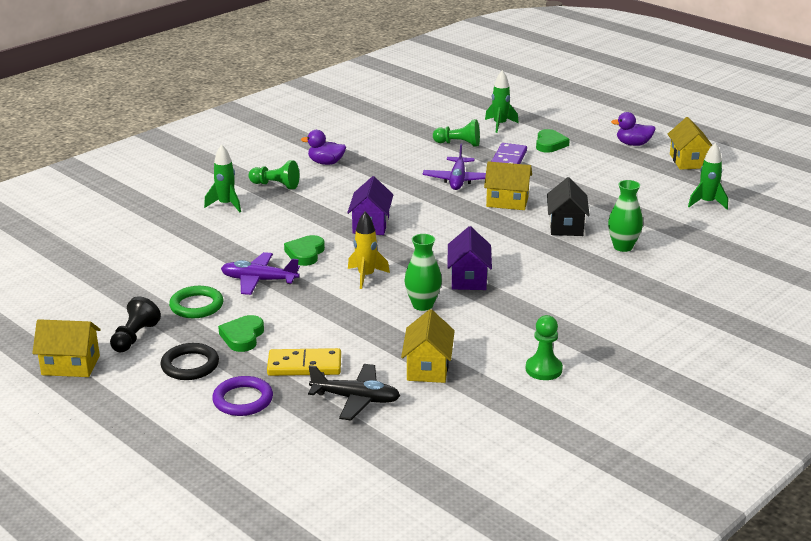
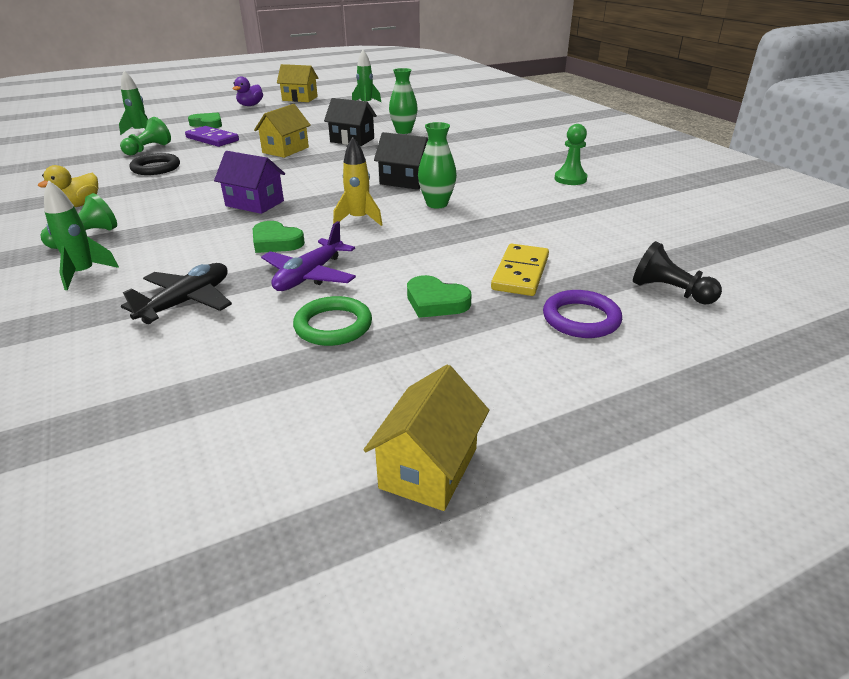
camera: 70 degrees left, 5 degrees up
black pawn [110,296,161,352] -> black pawn moved to [633,241,722,305]
black ring [160,343,219,380] -> black ring moved to [129,153,180,175]
purple duck [301,130,346,165] -> yellow duck [38,165,98,207]
black plane [308,364,400,420] -> black plane moved to [121,263,232,324]
yellow house [401,309,455,383] -> none
purple plane [423,143,486,190] -> none
purple house [447,226,492,290] -> black house [374,132,428,190]

